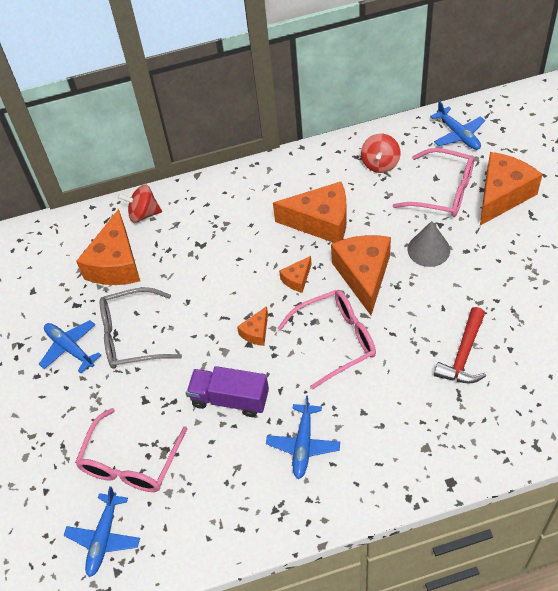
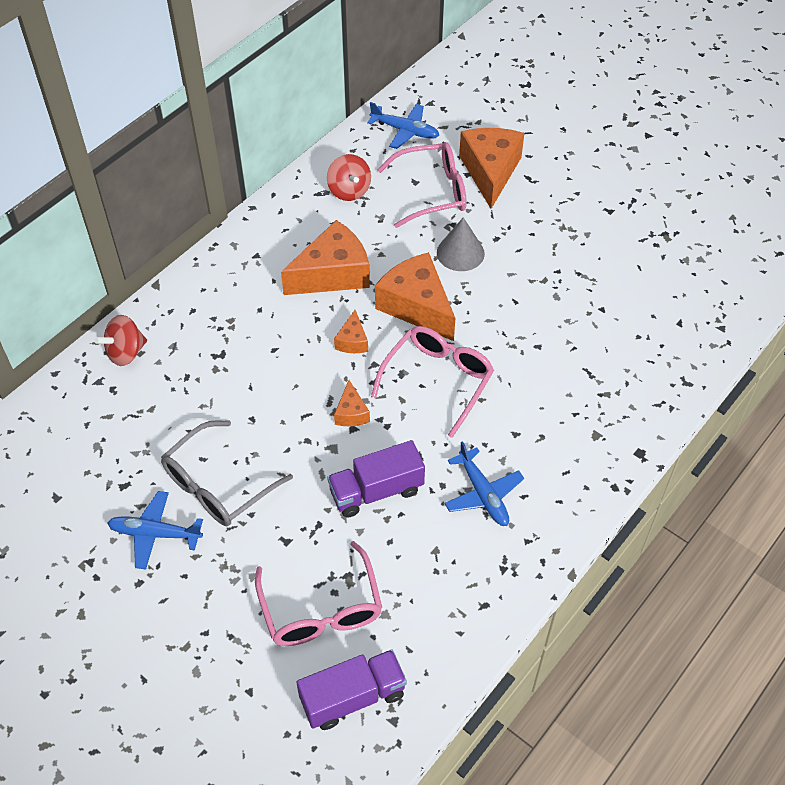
camera: 40 degrees left, 0 degrees up
blue plane [64,486,140,577] -> purple truck [296,650,407,730]
orange cheese [76,209,140,285] -> none
red hammer [434,307,486,383] -> none

